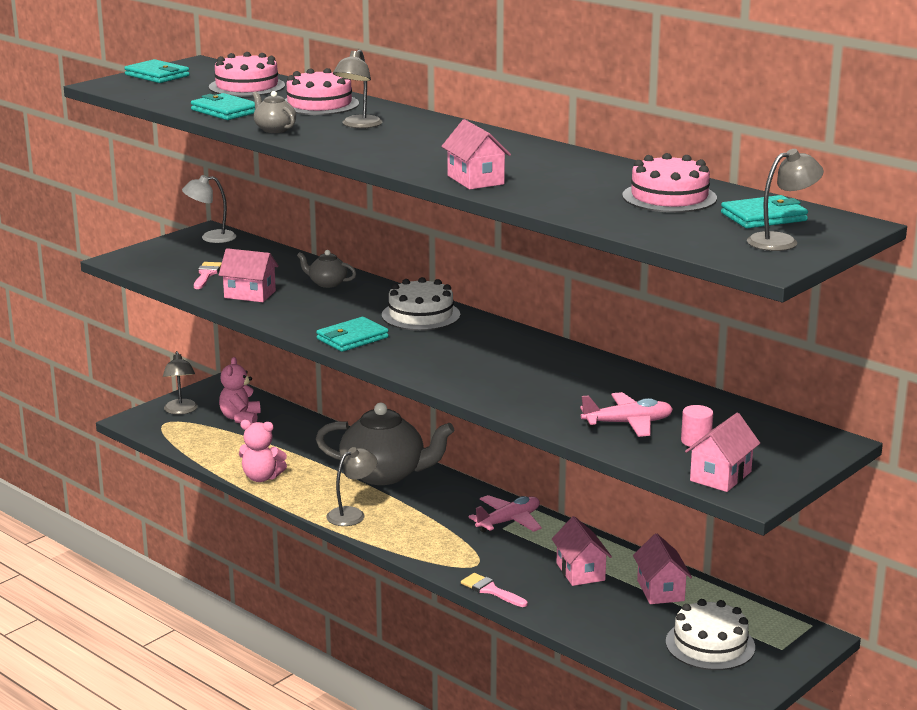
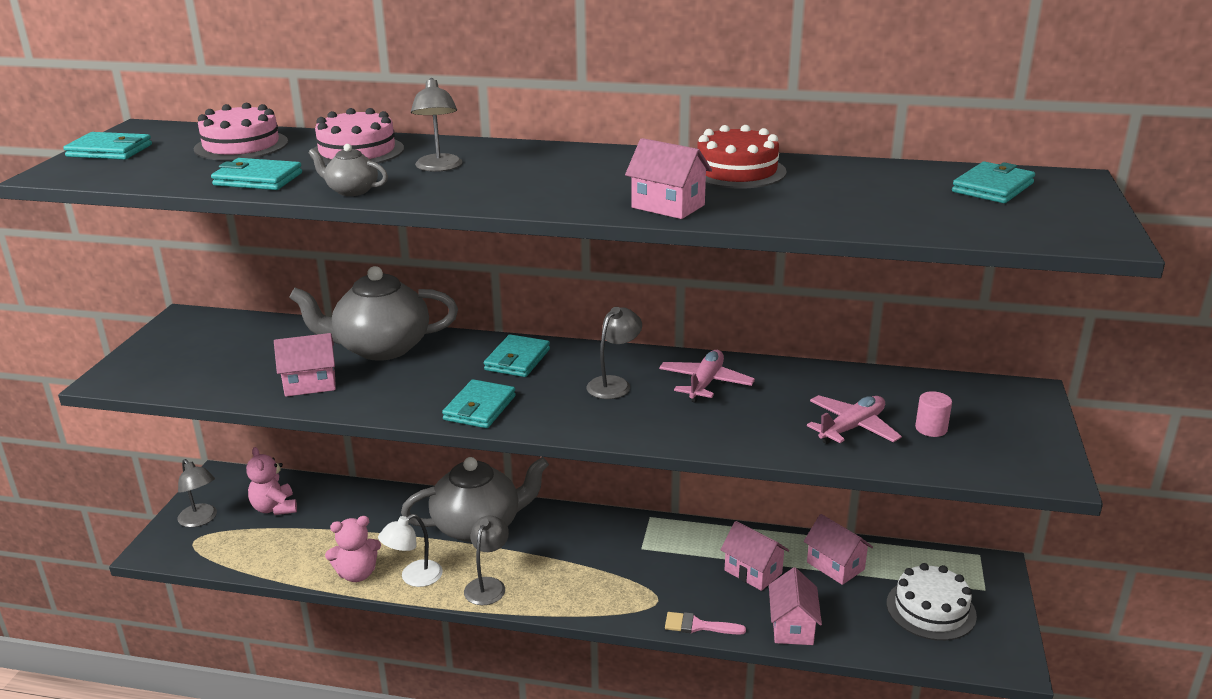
camera: 30 degrees left, 5 degrees up
white lamp [182,175,236,243] -> white lamp moved to [378,514,443,587]
pink brush [194,262,222,289] -> none
grey teapot [297,250,356,288] -> grey teapot [289,266,458,361], size x2.21
white cake [382,277,460,331] -> turquoise wallet [484,334,550,377]
pink plane [468,495,542,532] -> pink plane moved to [659,350,755,403]
pink cake [622,153,717,213] -> none
pink house [685,413,760,492] -> pink house moved to [769,567,822,645]
grey lamp [747,149,824,251] -> grey lamp moved to [587,307,642,399]
none -> red cake [697,125,787,188]

